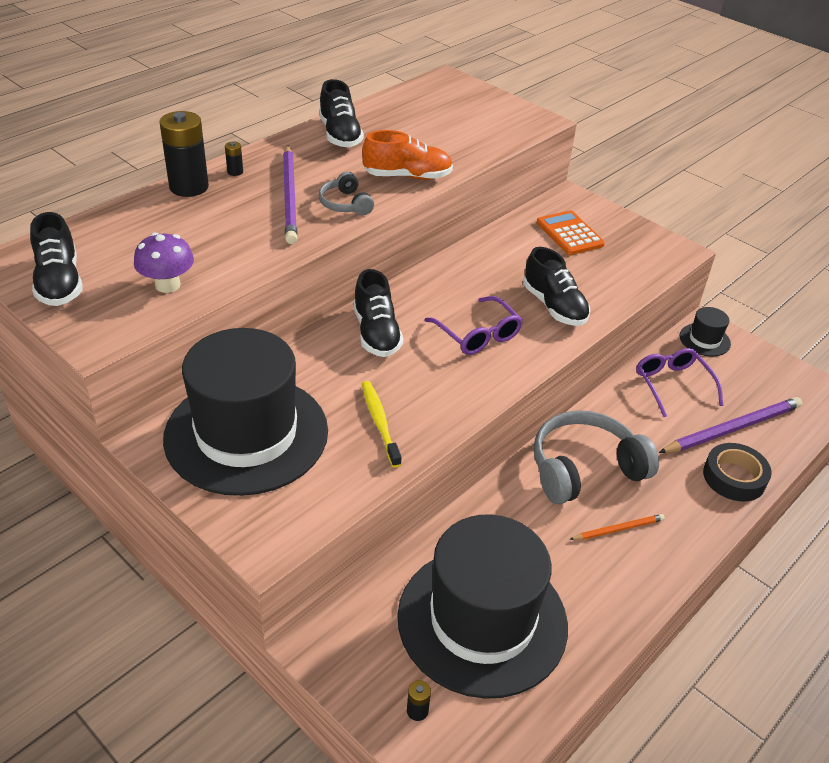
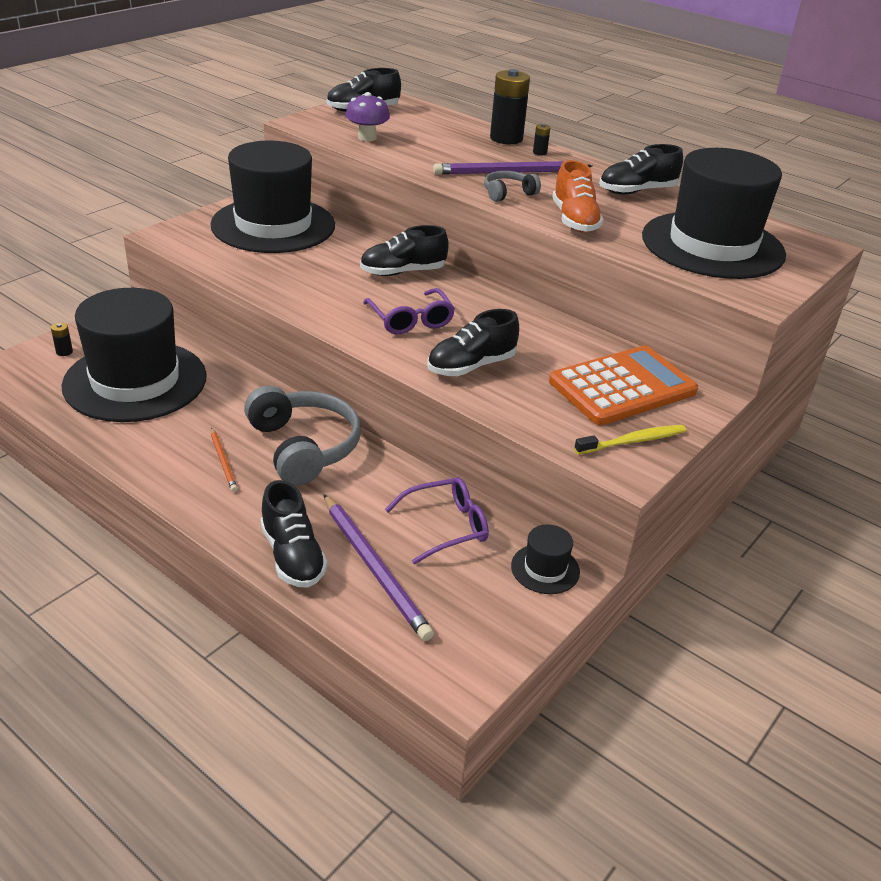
camera: 85 degrees right, 5 degrees down
yellow toothbrush [362,381,402,468] -> yellow toothbrush moved to [574,425,686,455]
purple glasses [425,296,523,355] -> purple glasses turned 75 degrees counterclockwise [363,288,455,334]
orange calculator [537,210,605,255] -> orange calculator [549,346,698,425], size x1.60
black tape [703,443,772,502] -> black shoe [261,480,328,588]
none -> black hat [642,148,786,279]

